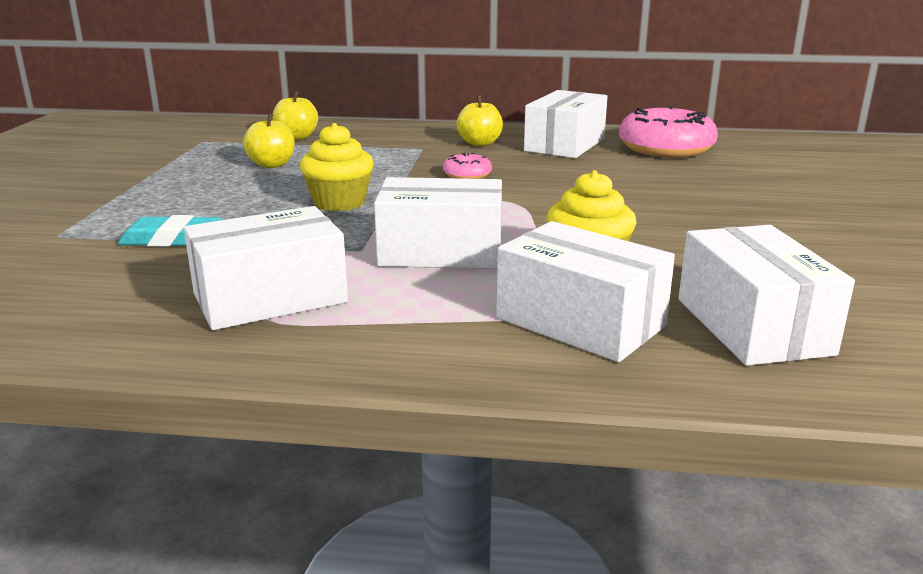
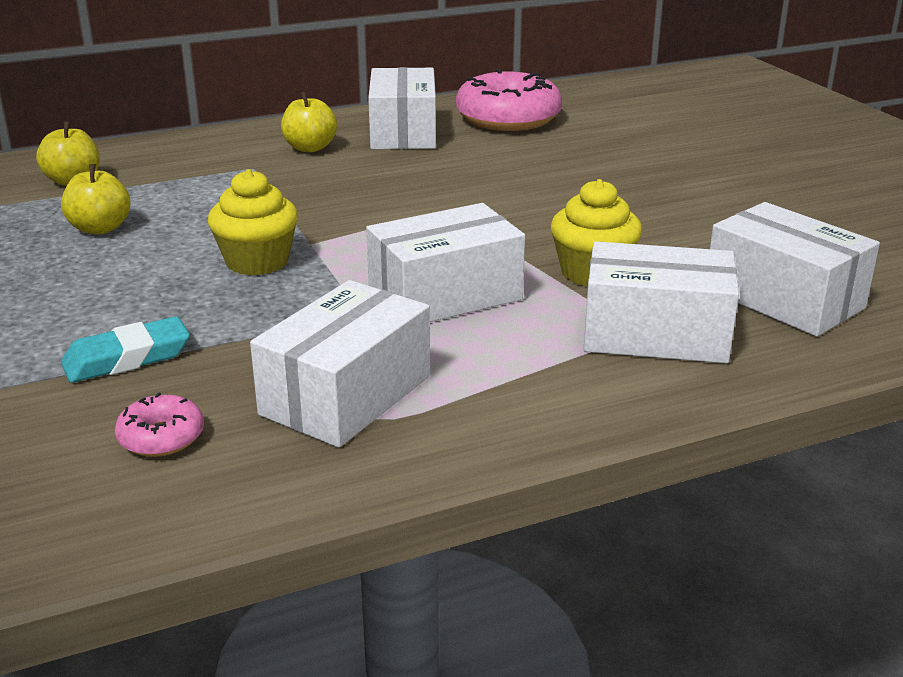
camera: 30 degrees left, 5 degrees up
pink donut [443,153,492,179] -> pink donut moved to [115,393,204,457]

